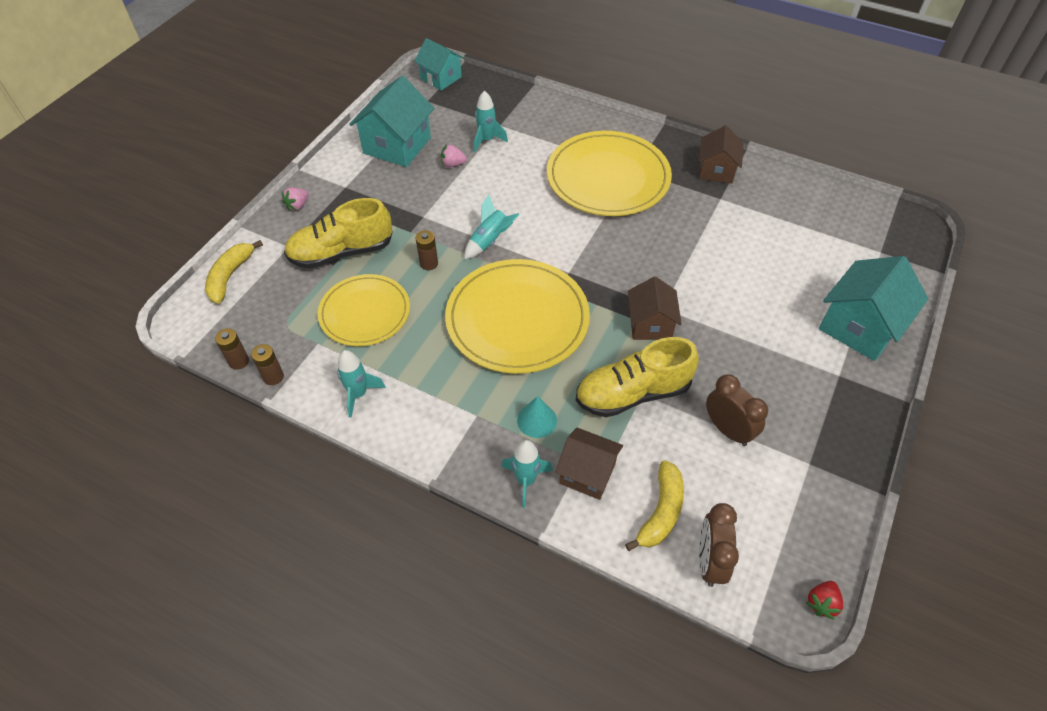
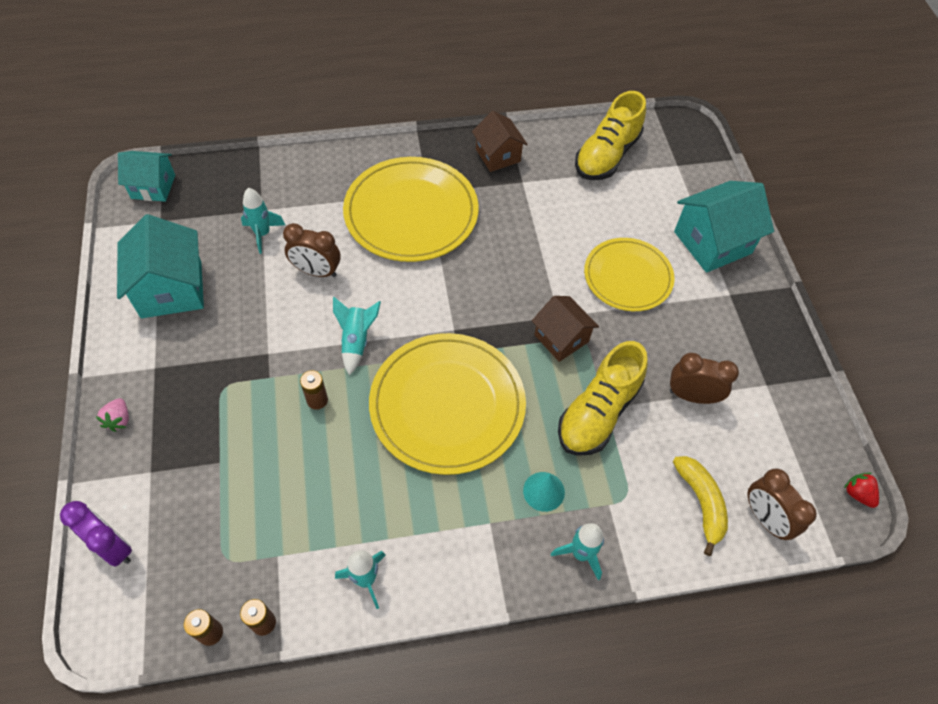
camera: 40 degrees left, 5 degrees up
yellow banana [205,240,263,304] -> purple clock [60,501,132,567]
yellow shoe [284,198,393,269] -> yellow shoe moved to [575,91,646,180]
yellow plate [318,274,410,346] -> yellow plate moved to [584,238,675,311]
pink strawberry [441,144,467,167] -> none
brown house [555,427,623,500] -> none
red strawberry [806,581,843,620] -> red strawberry turned 150 degrees clockwise [844,472,879,508]
turquoise house [819,256,928,361] -> turquoise house turned 60 degrees clockwise [674,181,774,273]
none -> brown clock [283,223,341,277]

